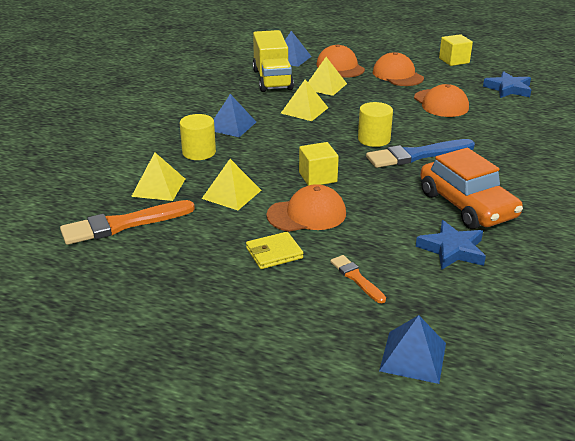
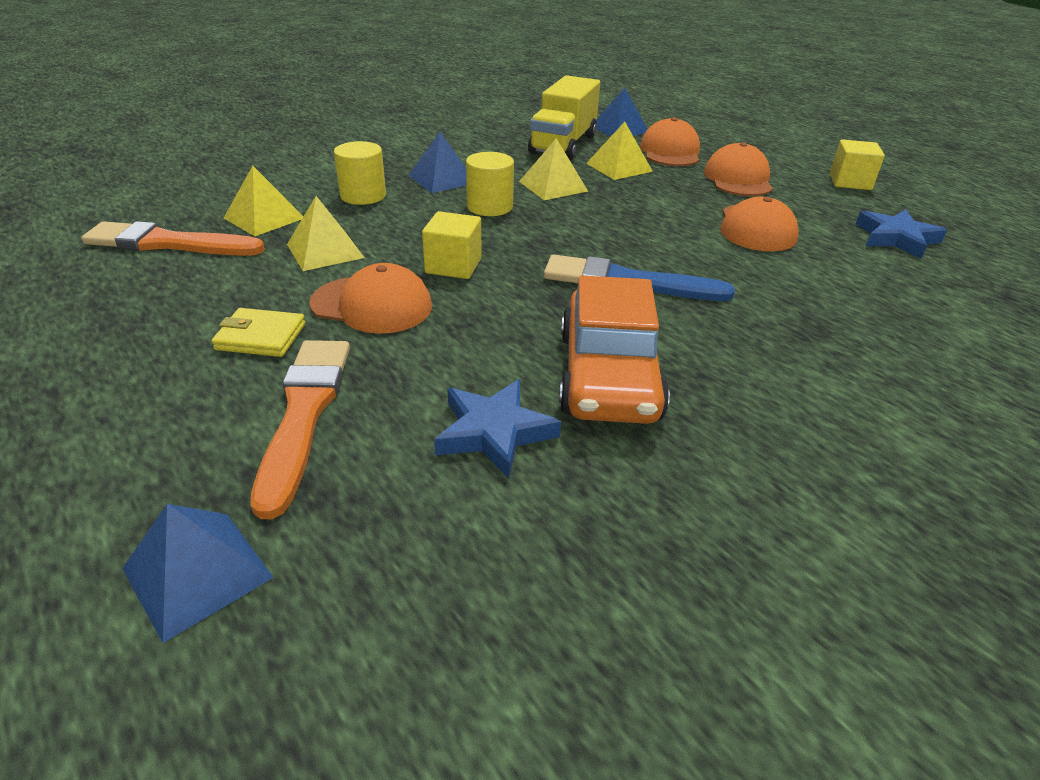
camera: 30 degrees right, 5 degrees up
orange brush [330,255,386,303] -> orange brush [250,340,350,519], size x1.86
yellow cylinder [358,102,393,147] -> yellow cylinder moved to [466,152,514,216]

